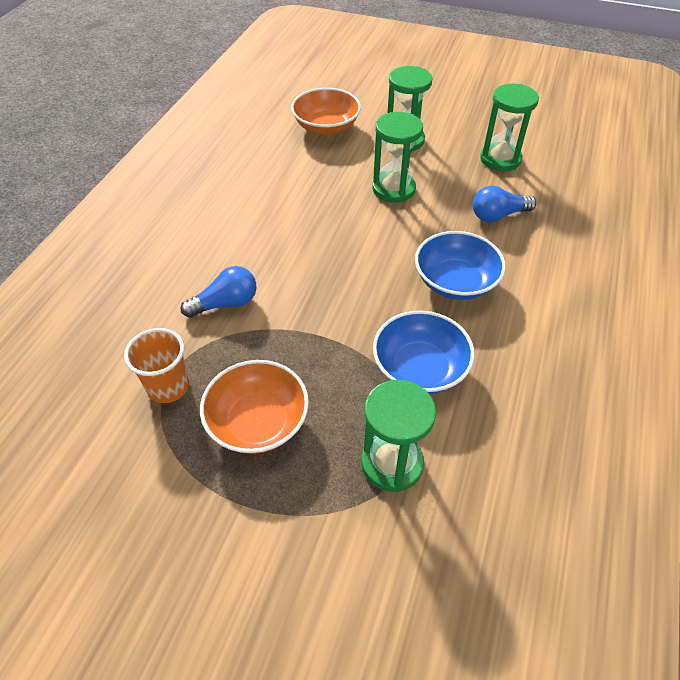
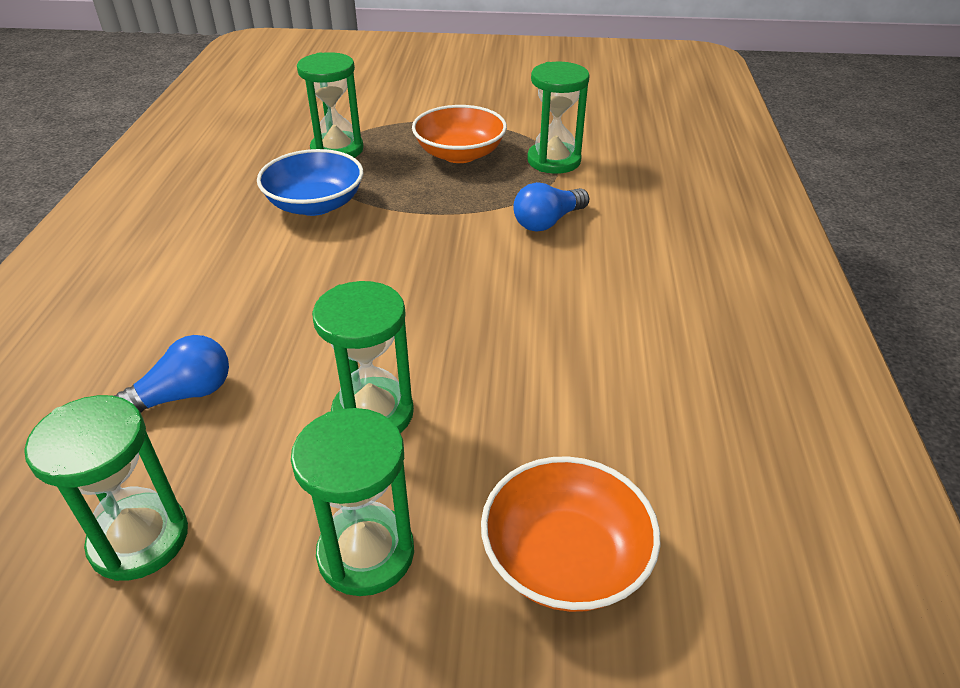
camera: 165 degrees right, 10 degrees down
orange cup [124,328,189,403] -> green hourglass [527,62,590,174]
blue bowl [415,231,506,300] -> none

